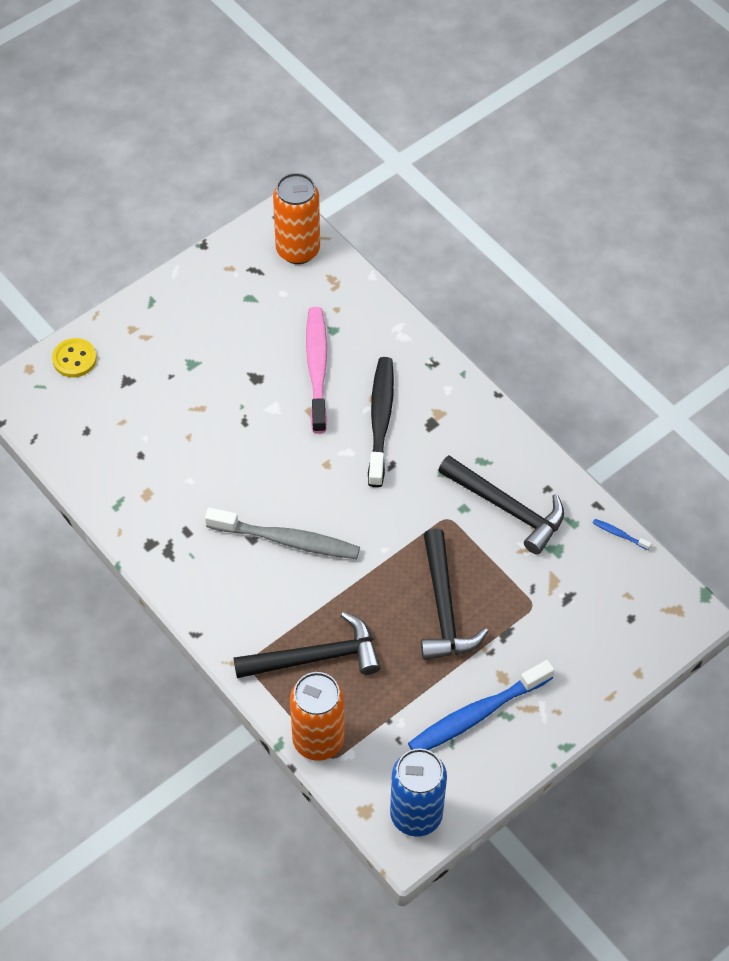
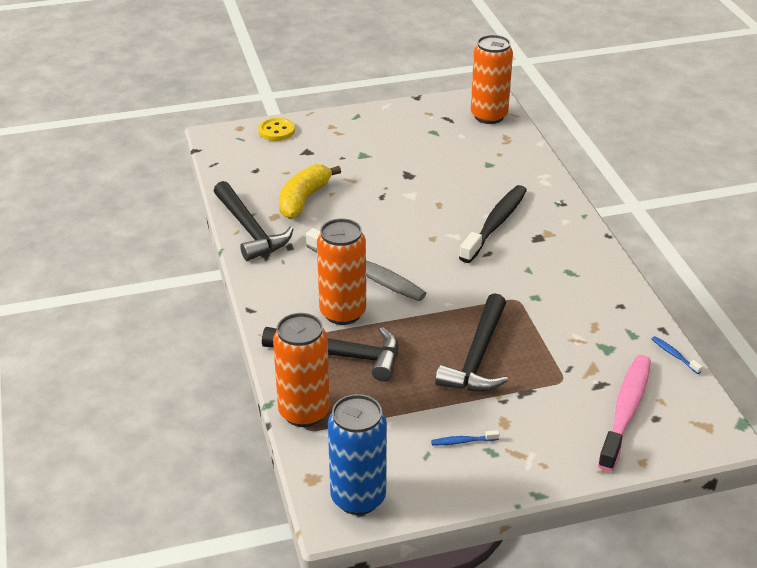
camera: 25 degrees right, 20 degrees down
pink toothbrush [306,307,327,433] -> pink toothbrush moved to [598,355,651,472]
blue toothbrush [408,660,554,750] -> blue toothbrush [431,430,499,445], size x0.40
black hammer [438,456,564,555] -> black hammer moved to [214,181,294,261]
none -> yellow banana [279,164,341,219]
none -> orange can [317,218,366,325]

